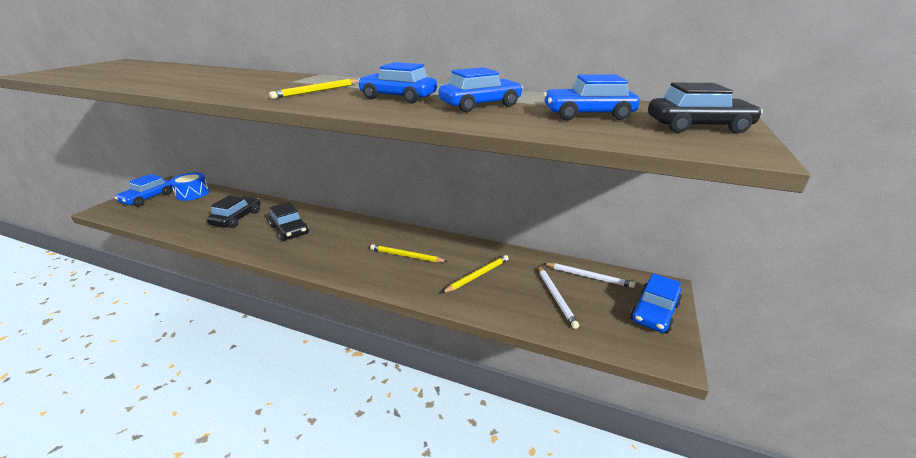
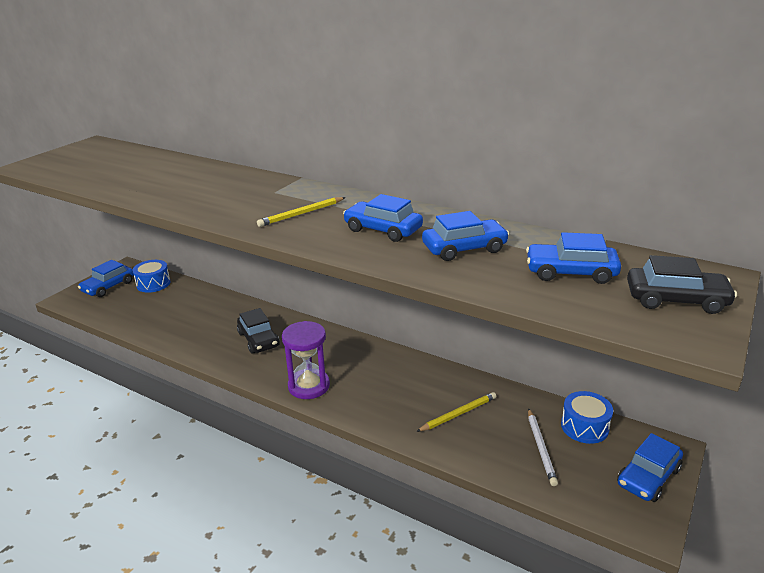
camera: 10 degrees right, 0 degrees up
black car [207,195,260,228] -> none
yellow pencil [370,244,448,262] -> none
white pencil [543,263,635,288] -> blue drum [561,391,613,444]
none -> purple hourglass [282,321,330,399]

